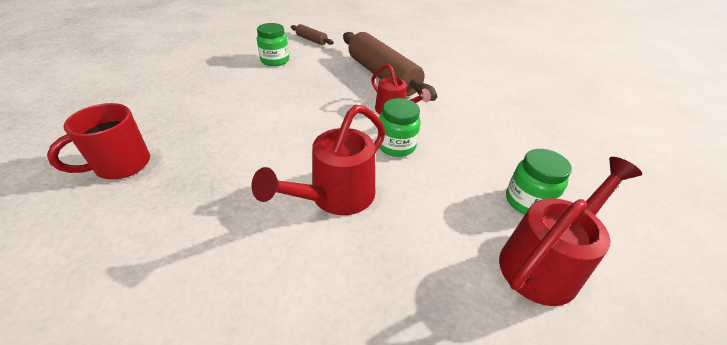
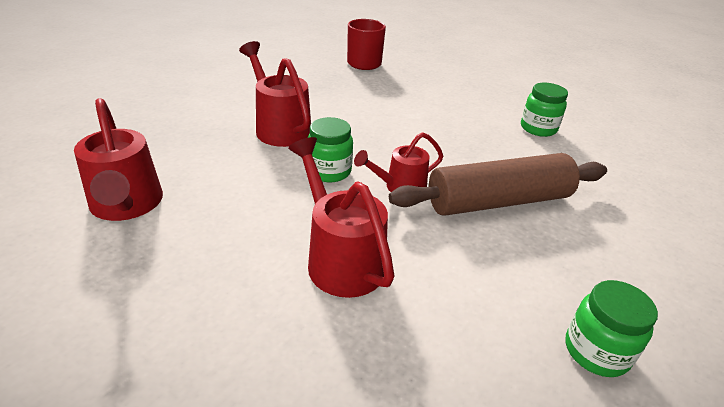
camera: 105 degrees right, 5 degrees down
brown rolling pin [291,24,333,45] -> none
green jar [506,149,572,214] -> green jar moved to [566,280,658,377]
none -> red watering can [288,137,394,298]

